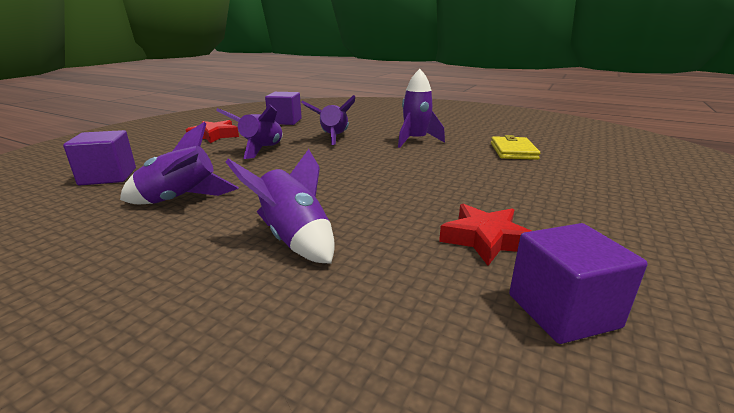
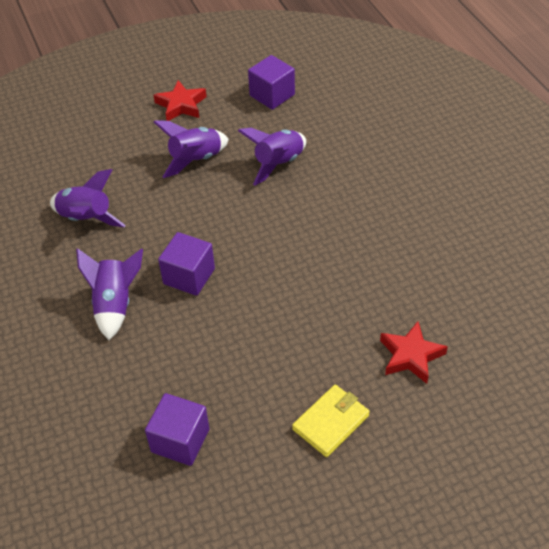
camera: 40 degrees right, 25 degrees up
purple cube [63,130,136,186] -> purple cube moved to [158,232,215,296]
purple rocket [398,69,445,148] -> none
red star [439,204,531,266] -> red star moved to [380,321,448,384]
yellow wallet [491,135,540,160] -> yellow wallet moved to [292,385,370,457]

